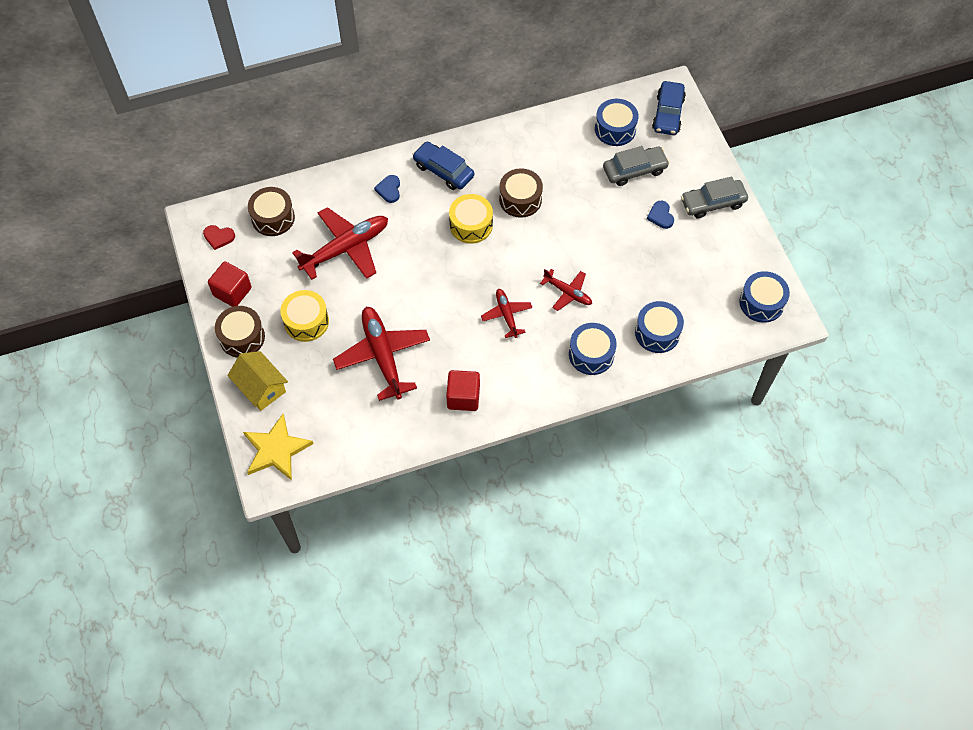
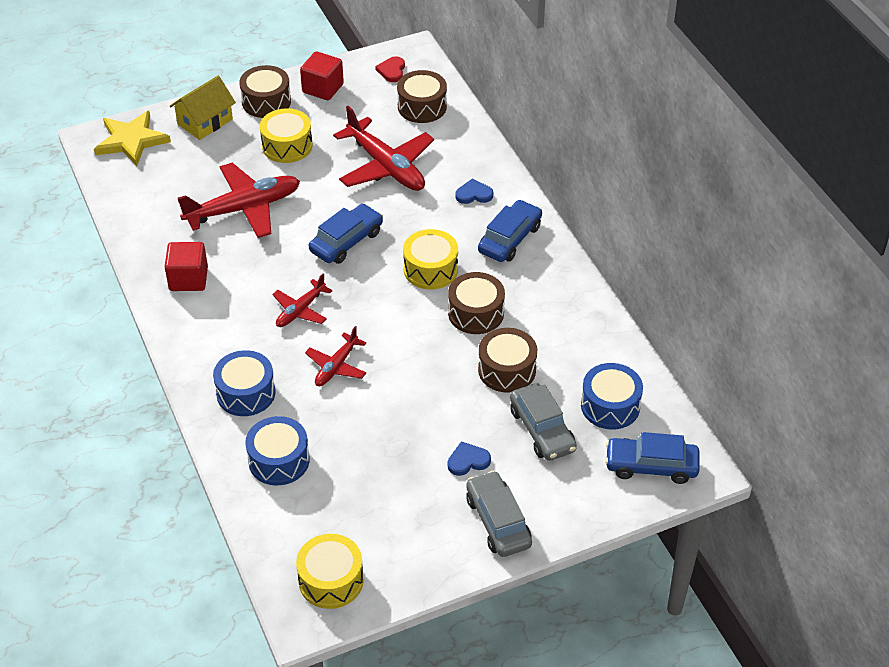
camera: 85 degrees right, 15 degrees down
red plane [481,289,532,338] -> red plane turned 150 degrees clockwise [272,274,333,327]
blue drum [739,271,790,323] -> yellow drum [296,534,364,609]
none -> blue car [309,204,383,264]
none -> brown drum [478,328,537,393]

